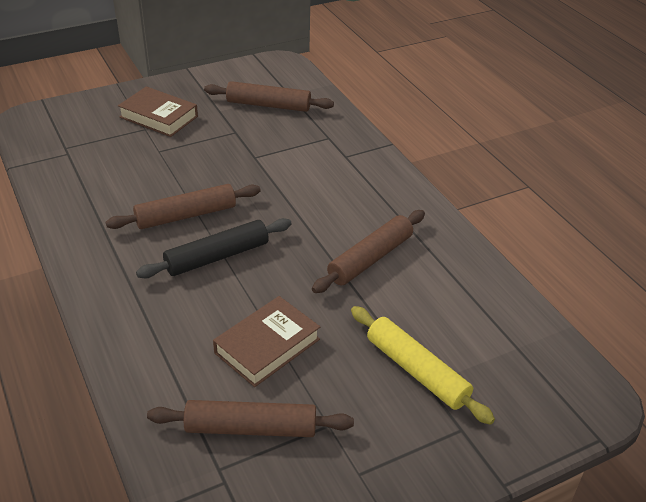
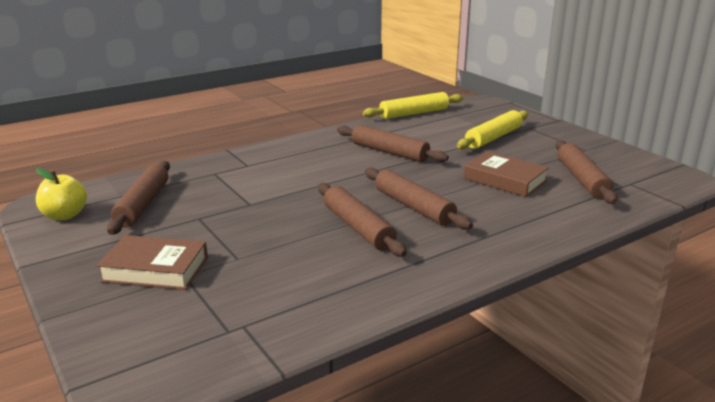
camera: 95 degrees left, 15 degrees down
brown book [118,86,198,137] -> brown book turned 75 degrees clockwise [97,235,208,290]
black rolling pin [136,218,292,278] -> brown rolling pin [365,168,473,230]
none -> yellow apple [36,168,87,220]
none -> yellow rolling pin [363,92,463,119]

